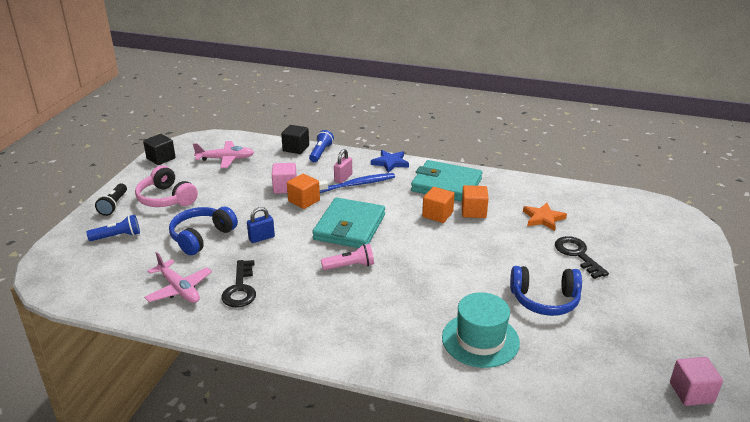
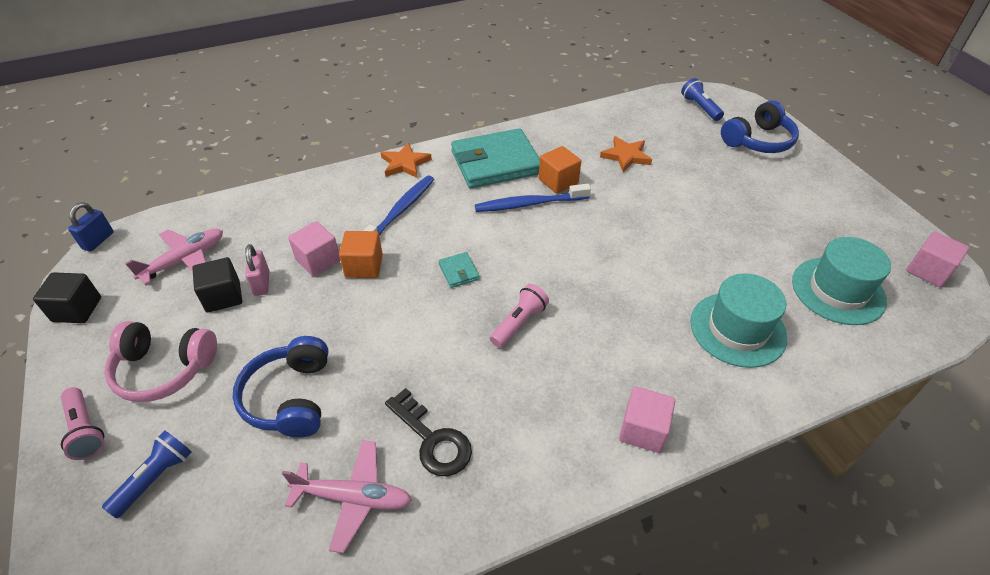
camera: 40 degrees left, 15 degrees up
black flashlight [95,183,127,216] -> pink flashlight [61,387,105,460]
blue padlock [247,207,275,243] -> blue padlock moved to [68,202,114,252]
black cube [281,125,309,154] -> black cube moved to [192,257,242,313]
blue flashlight [309,130,334,162] -> blue flashlight moved to [681,78,724,121]
turquoise wallet [312,198,385,248] -> turquoise wallet [439,252,480,288], size x0.41
pink padlock [334,149,352,183] -> pink padlock moved to [245,244,270,296]
blue star [371,150,409,173] -> orange star [381,142,432,178]
orange cube [422,187,455,223] -> blue toothbrush [475,184,591,212]
blue headphones [510,266,582,316] -> blue headphones moved to [721,100,799,153]
black key [555,236,609,279] -> none
none -> pink cube [619,387,675,453]
none -> turquoise hat [792,237,891,325]

